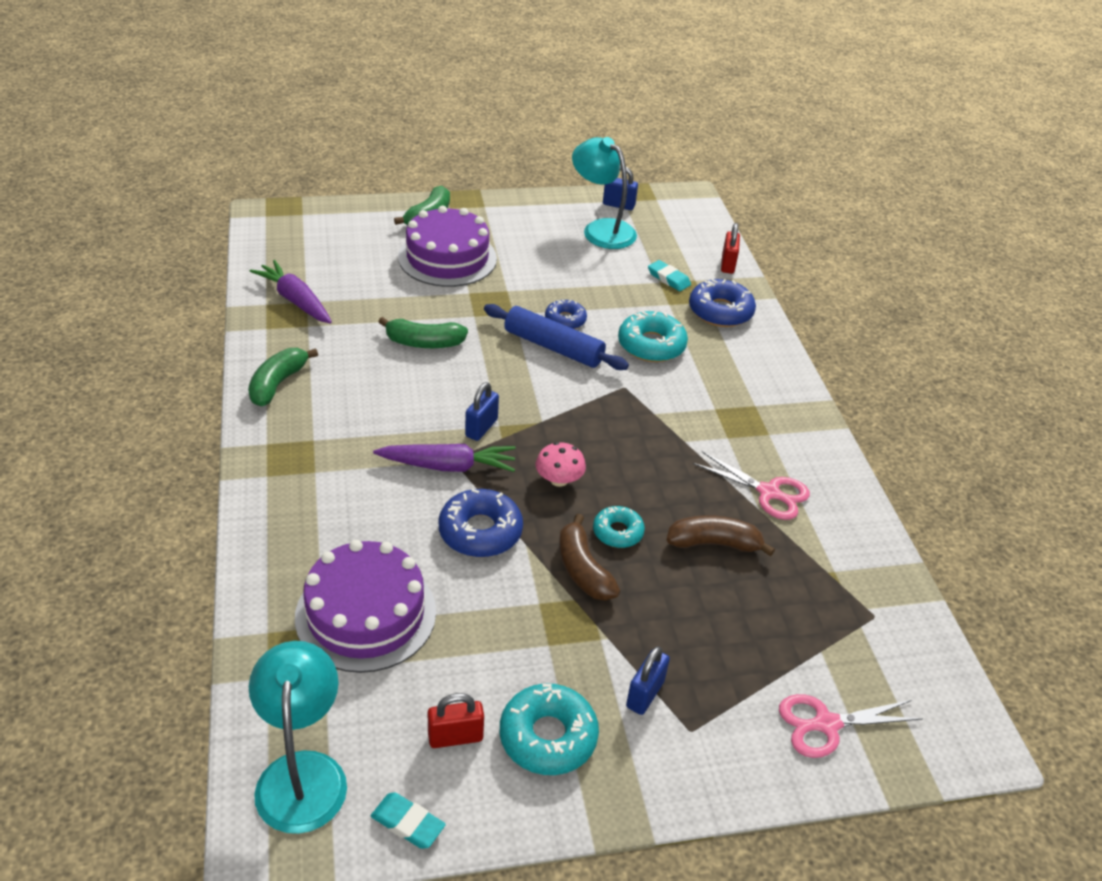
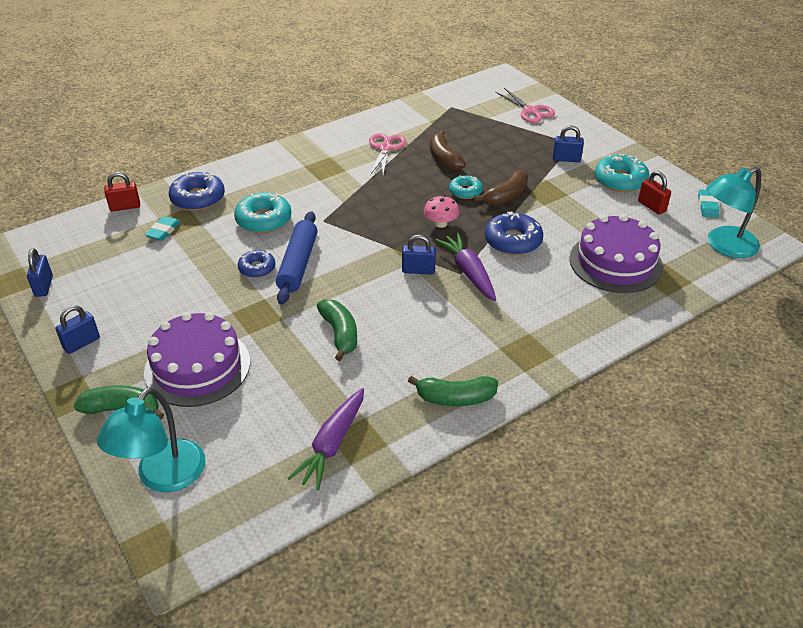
camera: 110 degrees left, 0 degrees up
turquoise lamp [572,137,637,249] -> turquoise lamp moved to [97,387,206,492]
none -> blue padlock [55,305,100,354]

